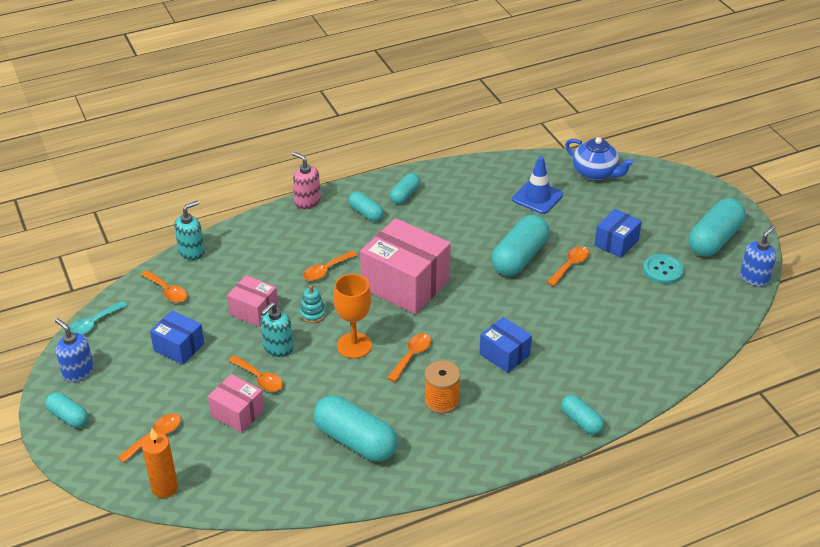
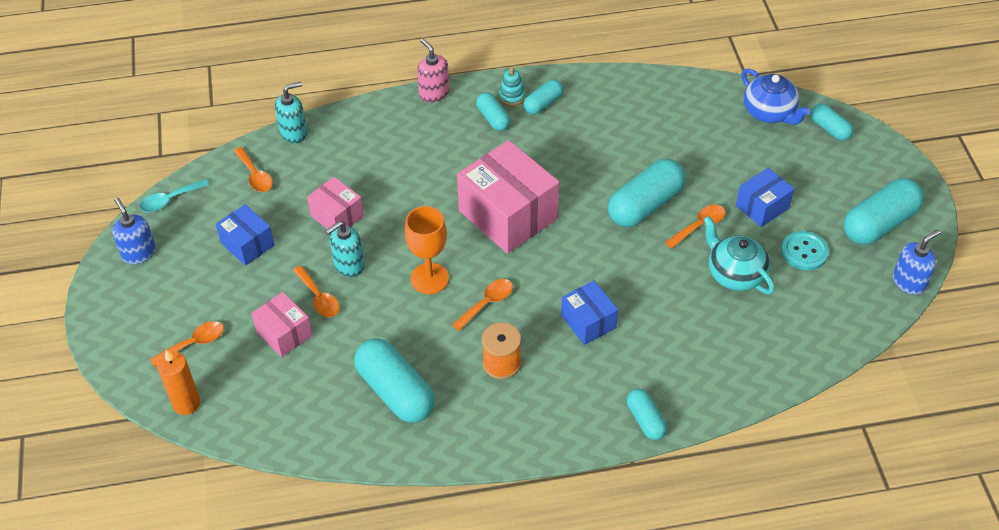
camera: 15 degrees right, 10 degrees up
turquoise capsule [45,392,88,428] -> turquoise capsule moved to [811,104,853,141]
turquoise stacking toy [299,285,326,323] -> turquoise stacking toy moved to [499,67,526,106]
orange spoon [303,251,357,281] -> none
blue traffic cone [512,156,563,214] -> none
none -> turquoise teapot [703,216,775,294]

